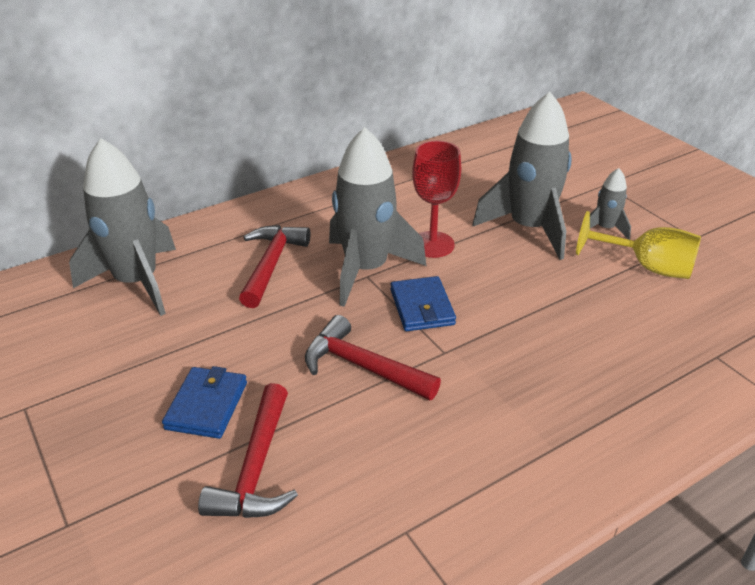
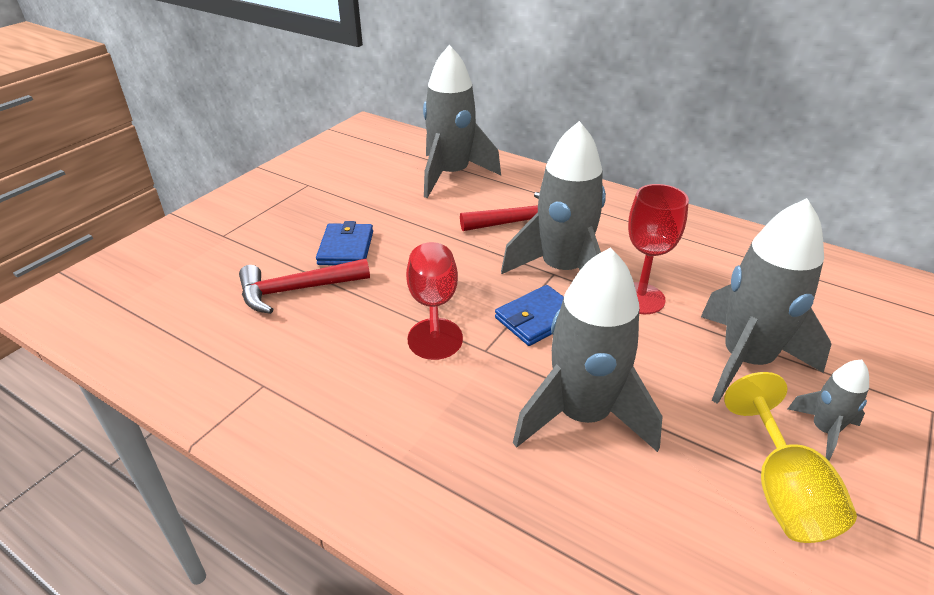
camera: 65 degrees right, 0 degrees up
blue wallet [162,366,247,439] -> blue wallet turned 75 degrees counterclockwise [316,221,373,265]
red hammer [305,315,441,400] -> red goblet [406,242,463,360]
none -> grey rocket [513,247,663,452]

